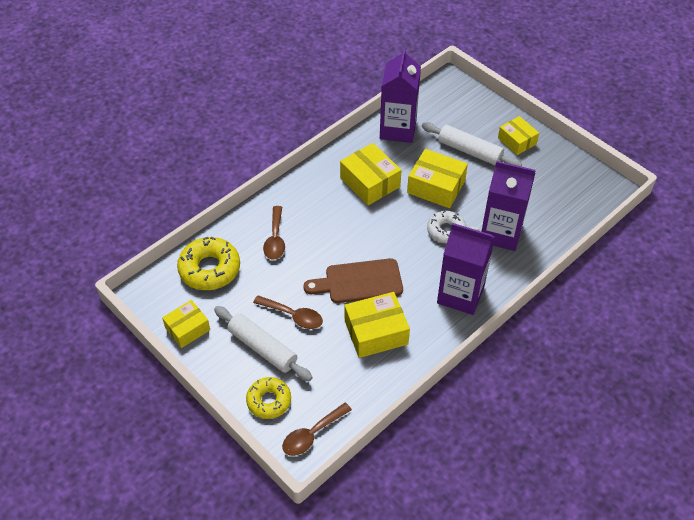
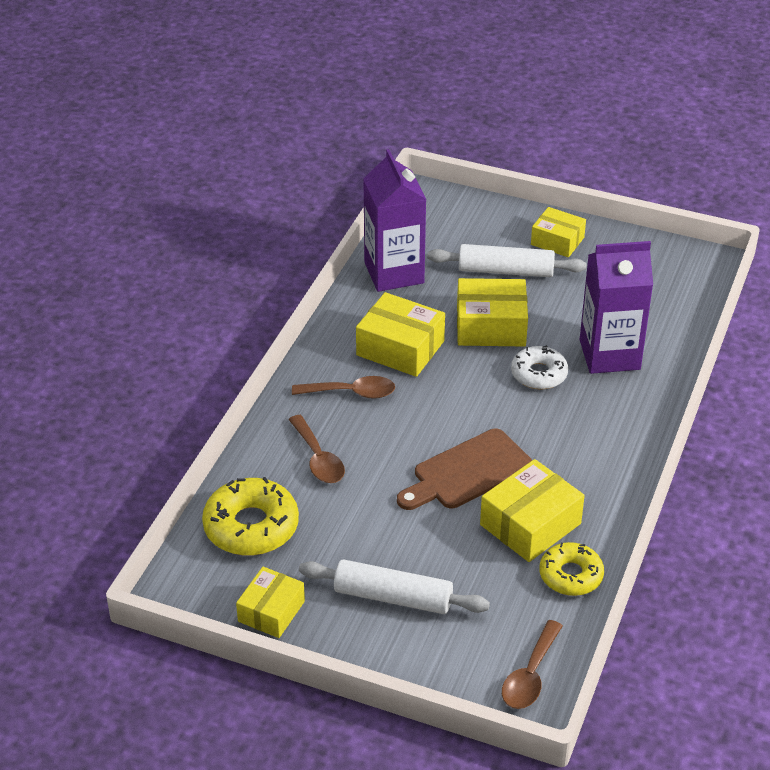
camera: 25 degrees left, 10 degrees down
yellow donut [246,377,291,419] -> yellow donut moved to [540,542,604,596]
brown spoon [253,295,323,329] -> brown spoon moved to [292,376,395,399]
purple carton [437,223,495,315] -> none

